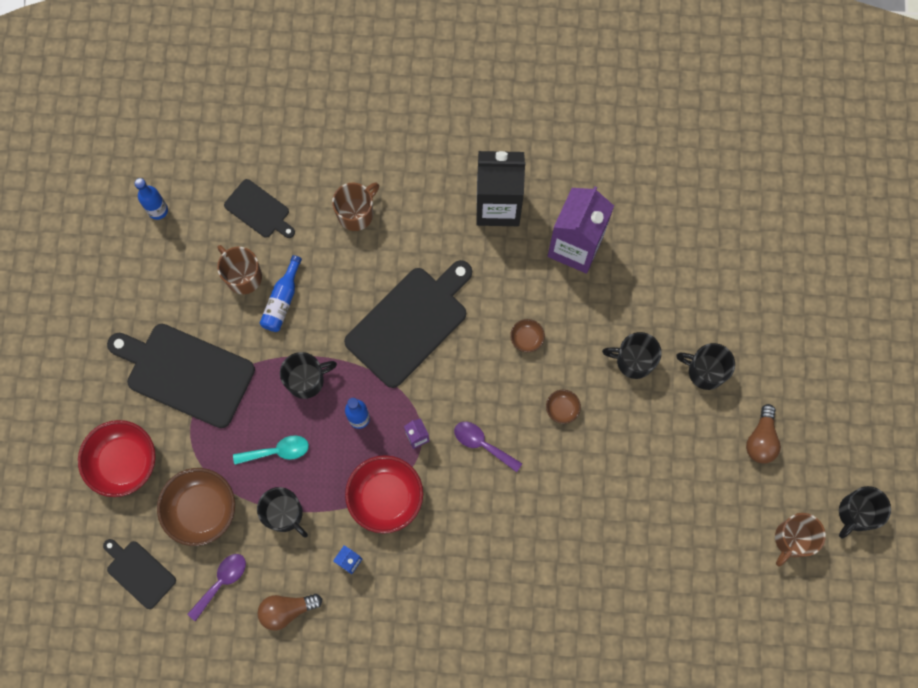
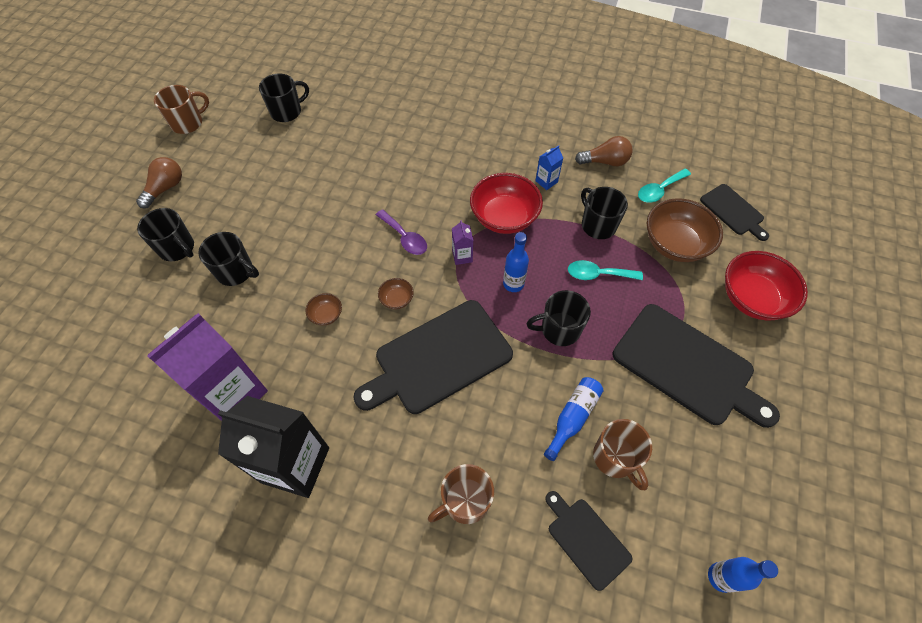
camera: 165 degrees left, 15 degrees down
purple spoon [187,554,246,621] -> turquoise spoon [638,169,691,203]
brown bowl [546,390,581,424] -> brown bowl moved to [378,278,414,310]
black mug [839,486,891,538] -> black mug moved to [259,74,309,122]

